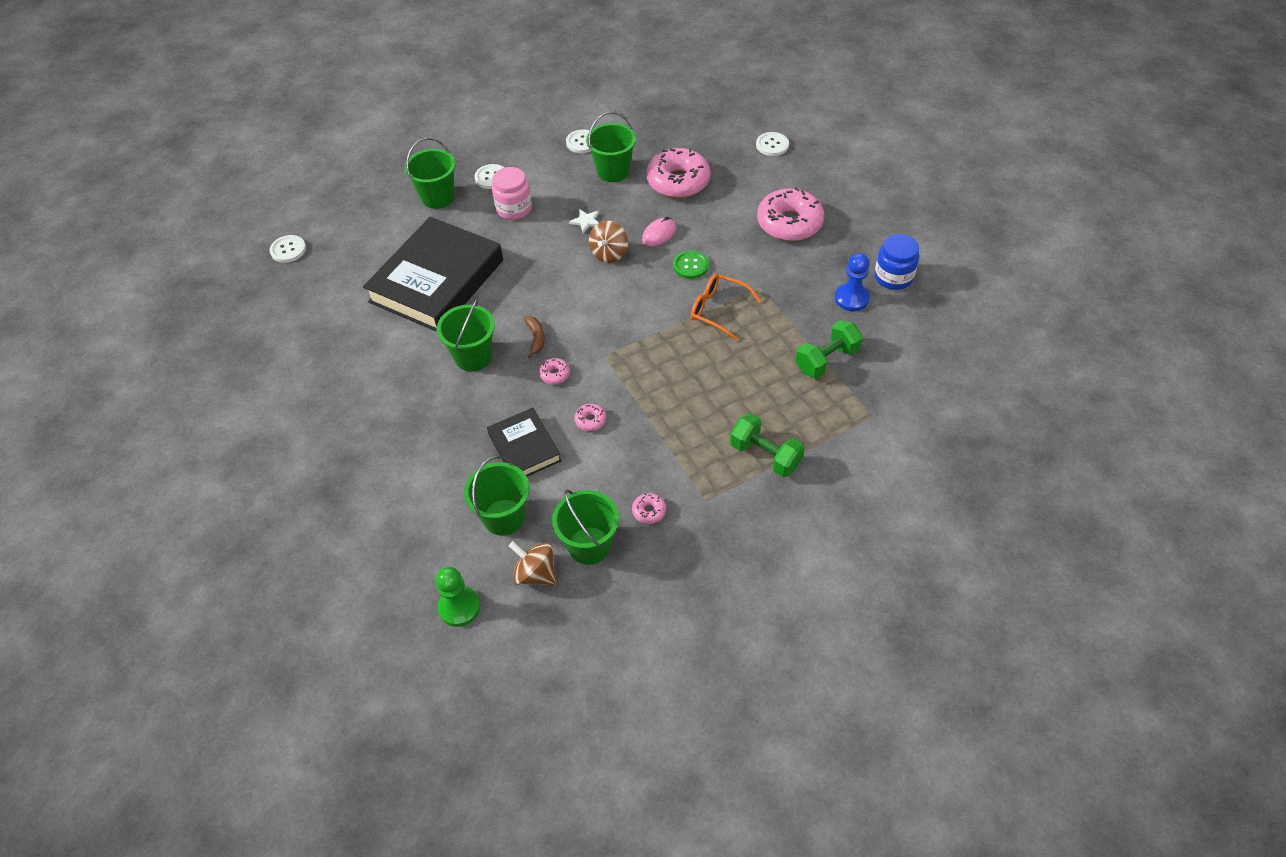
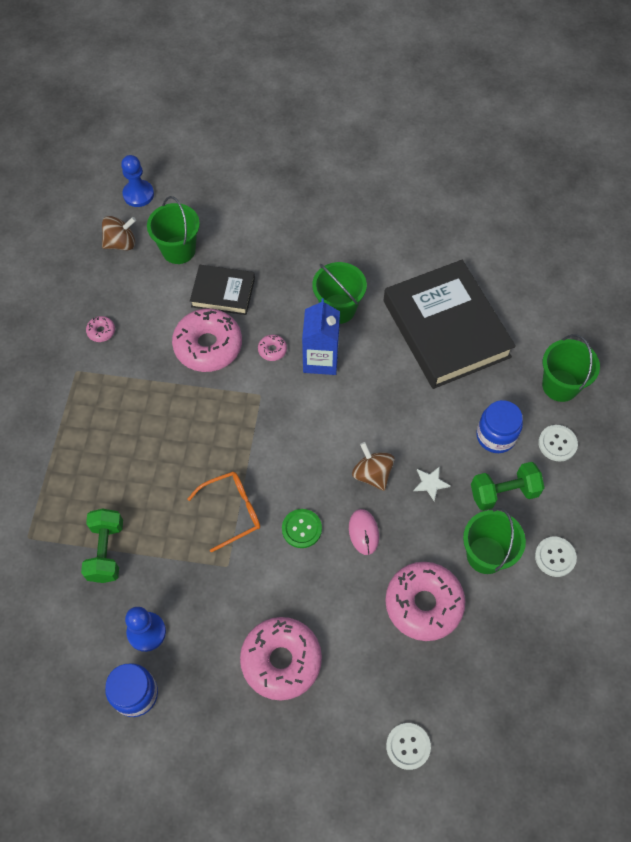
camera: 125 degrees right, 10 degrees up
white button [270,235,306,263] -> none
green pawn [435,567,480,627] -> blue pawn [121,155,154,207]
pink jar [492,167,532,220] -> blue jar [476,400,523,453]
brown banana [524,316,545,358] -> blue carton [302,298,340,375]
green bucket [552,490,619,565] -> none
pink donut [574,403,606,431] -> pink donut [172,308,242,372], size x2.39
green dumbbell [730,413,805,477] -> green dumbbell moved to [471,462,544,511]

